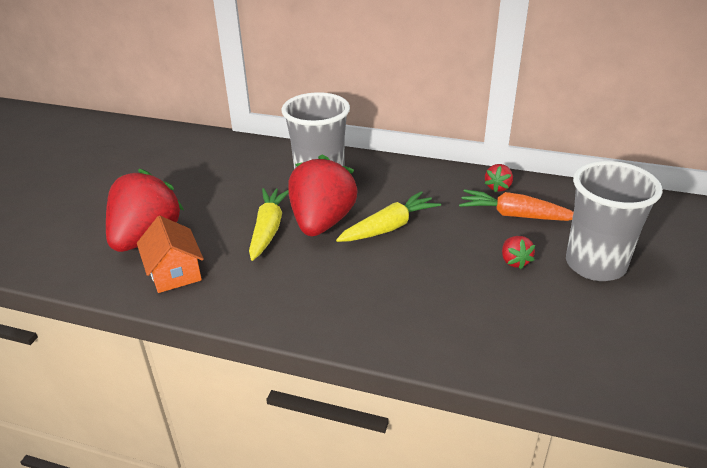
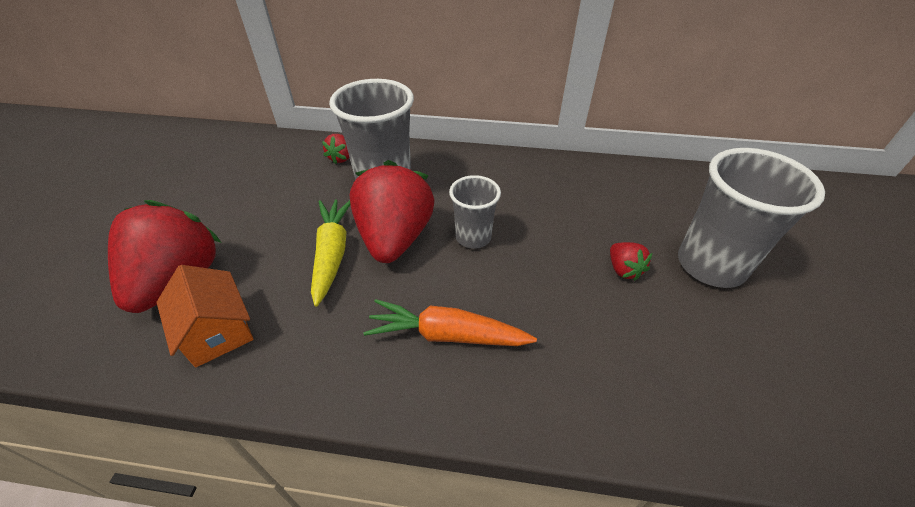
camera: 10 degrees left, 10 degrees up
yellow carrot [336,191,441,242] -> grey cup [449,175,501,249]
orange carrot [459,189,574,221] -> orange carrot moved to [363,299,537,346]
red strawberry [485,164,513,192] -> red strawberry moved to [322,134,350,164]

